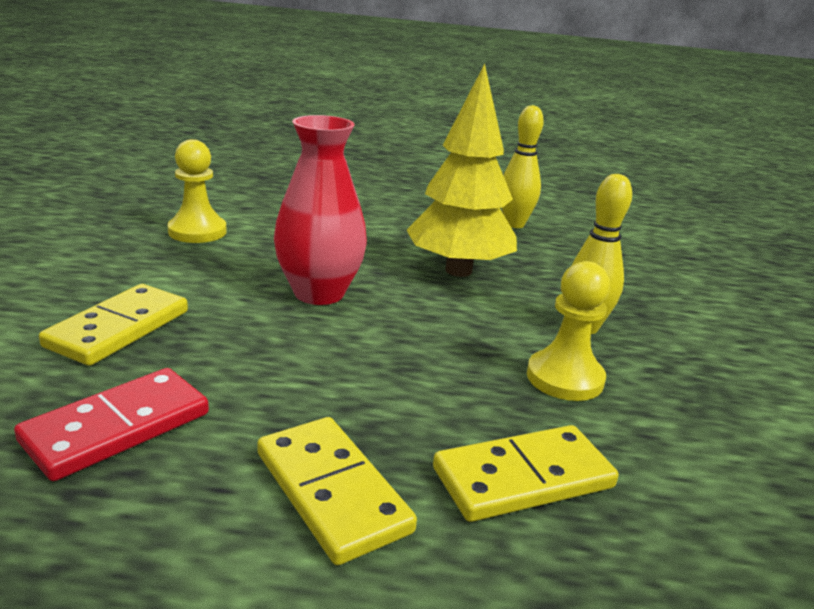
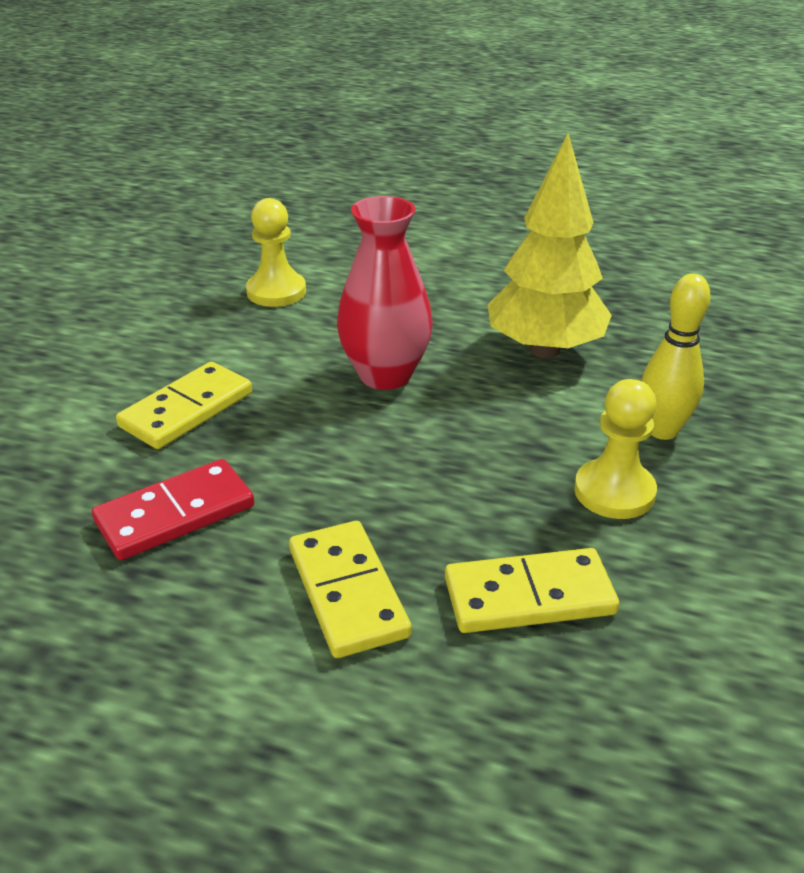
camera: 15 degrees right, 10 degrees up
yellow bowling pin [502,105,544,228] -> none

